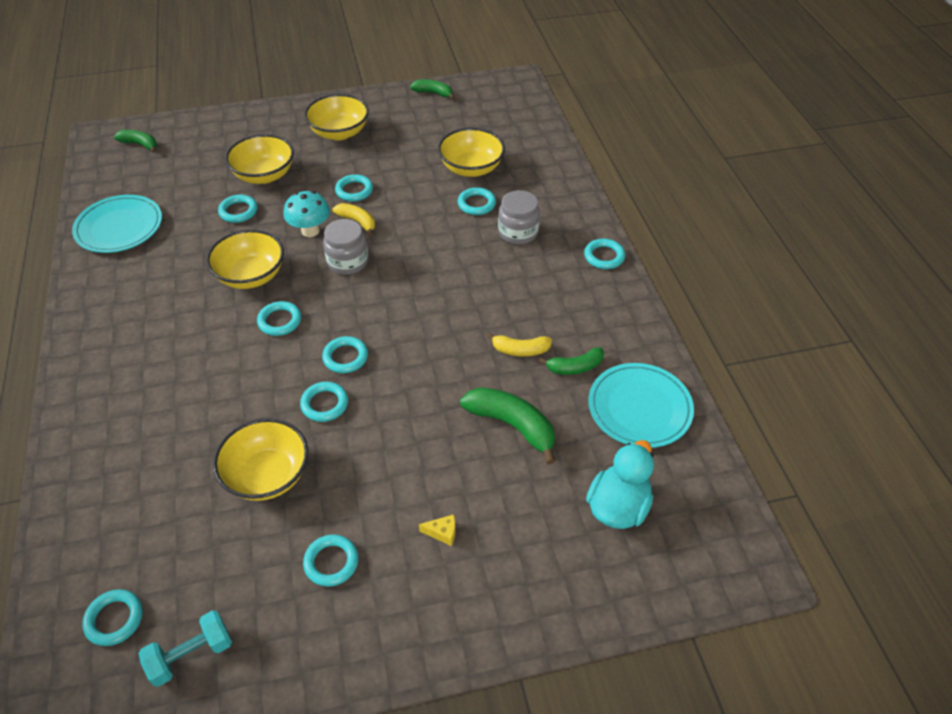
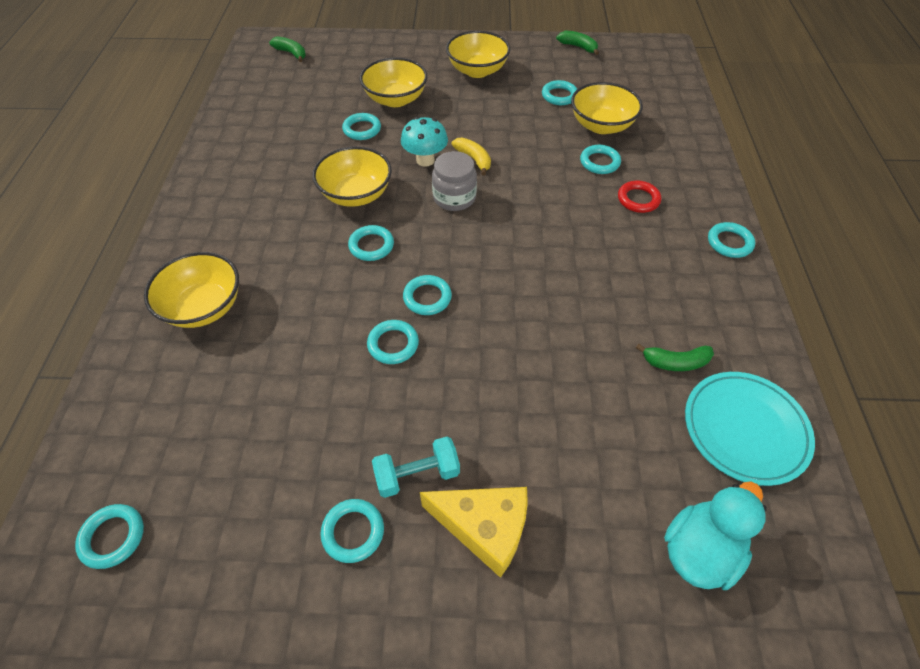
camera: 15 degrees right, 5 degrees up
turquoise plate [72,195,162,253] -> none
turquoise dumbbell [139,610,232,687] -> turquoise dumbbell moved to [372,437,460,498]
yellow bowl [213,418,308,501] -> yellow bowl moved to [144,252,239,328]
turquoise ring [335,174,373,201] -> turquoise ring moved to [542,80,577,105]
yellow cheese [419,514,456,546] -> yellow cheese [420,487,528,578], size x2.46
green banana [460,387,555,465] -> none
yellow banana [487,332,552,356] -> none
grey jar [498,190,540,244] -> red ring [618,181,661,213]

